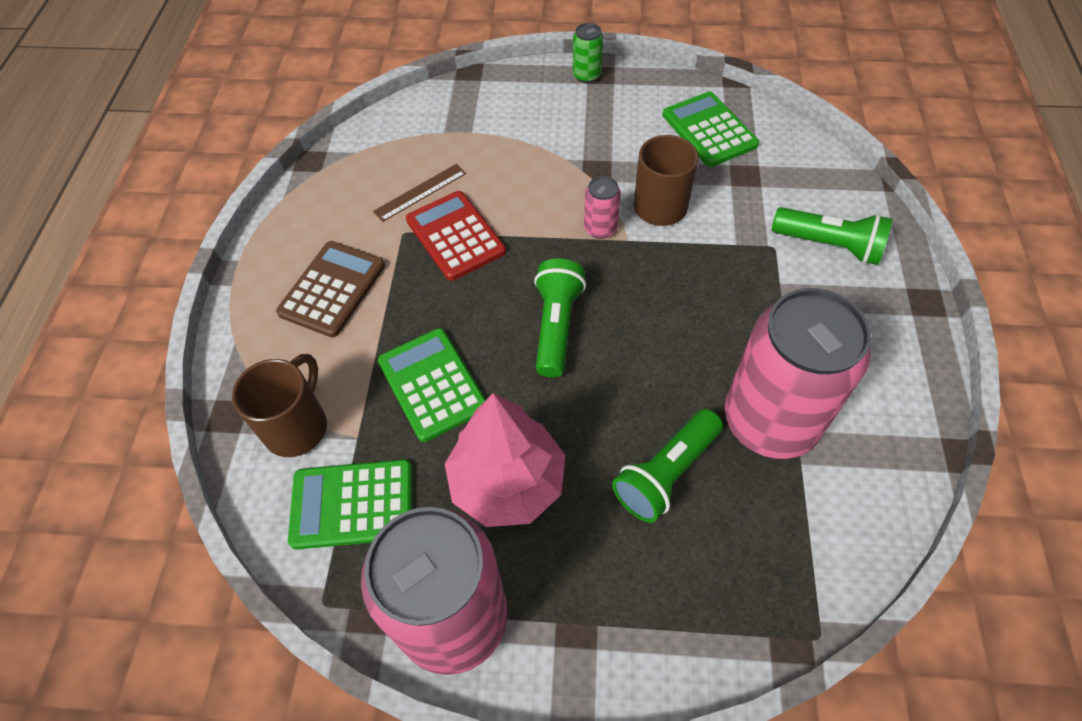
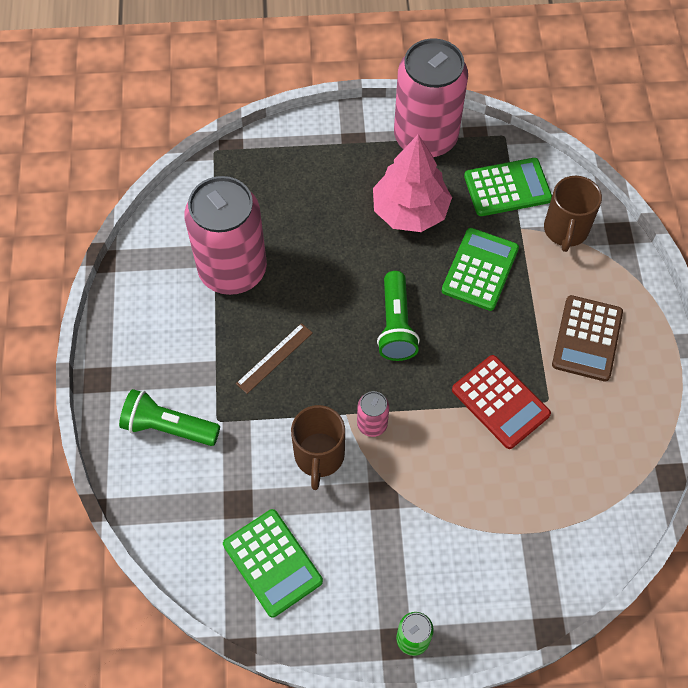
camera: 170 degrees right, 5 degrees up
brown ruler [373,164,466,222] -> brown ruler moved to [236,323,313,394]
green calculator [378,328,486,442] -> green calculator turned 120 degrees counterclockwise [442,228,519,311]
green flashlight [612,409,723,523] -> none

